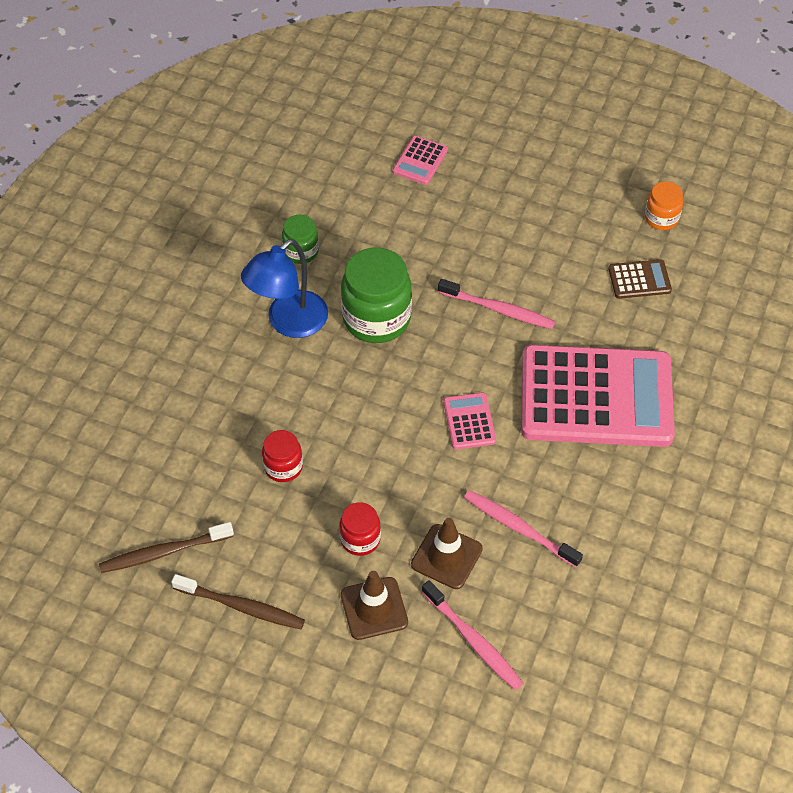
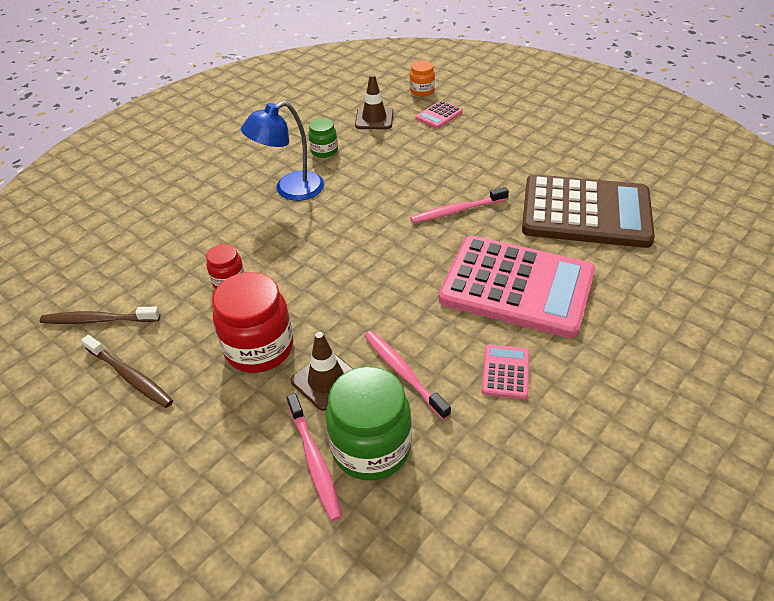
camera: 20 degrees right, 10 degrees down
red jar [340,502,381,556] -> red jar [212,272,293,373], size x1.88
green jar [341,248,412,343] -> green jar moved to [326,366,412,481]
brown traffic cone [341,571,408,640] -> brown traffic cone moved to [355,74,393,129]
pink toothbrush [438,279,555,329] -> pink toothbrush turned 120 degrees clockwise [410,187,509,223]
pink calculator [443,393,496,449] -> pink calculator moved to [482,344,529,399]
brown calculator [608,259,672,299] -> brown calculator [522,174,655,248], size x2.50
orange jar [645,181,683,230] -> orange jar moved to [410,61,435,97]

